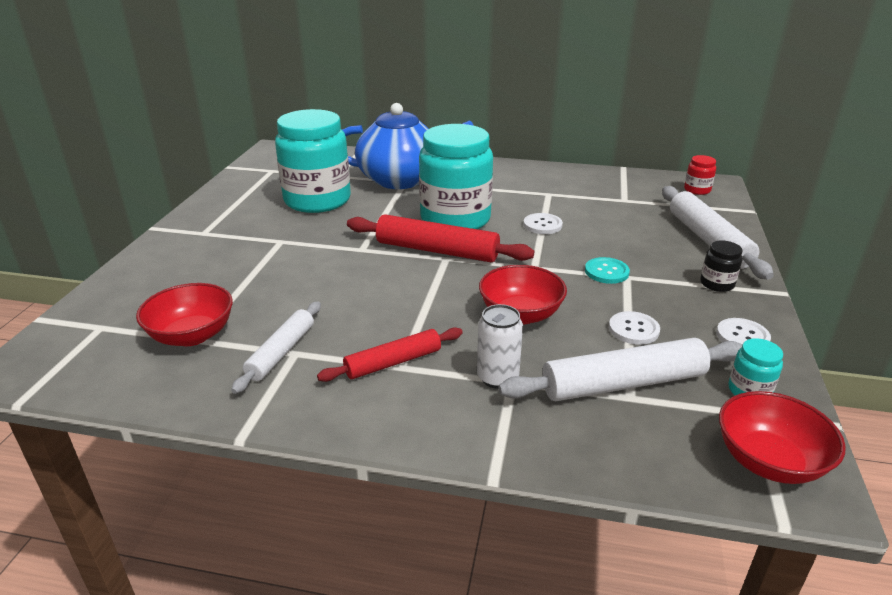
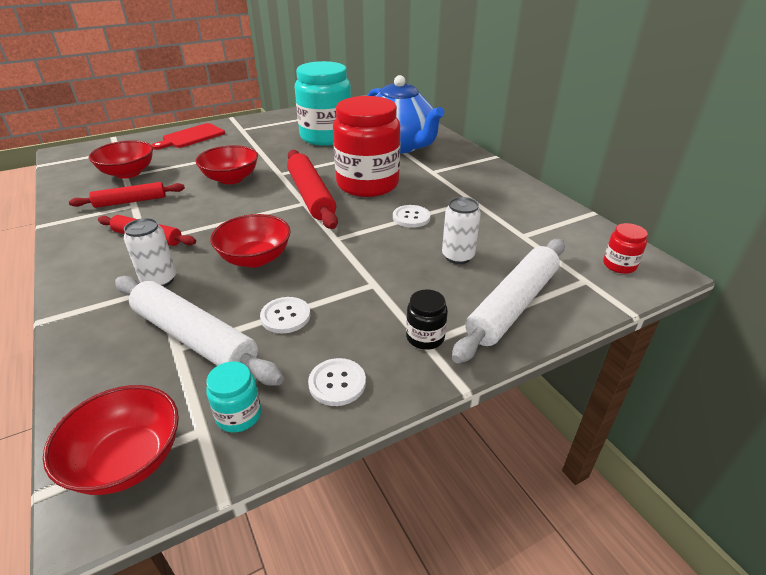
camera: 50 degrees right, 5 degrees up
white rolling pin [231,301,321,394] -> red rolling pin [69,182,185,208]
turquoise jar [419,124,493,229] -> red jar [333,96,400,197]
turquoise button [585,257,630,284] -> none
none -> red cutting board [152,123,225,150]
none -> red bowl [195,145,258,184]
none -> white can [442,197,481,264]

